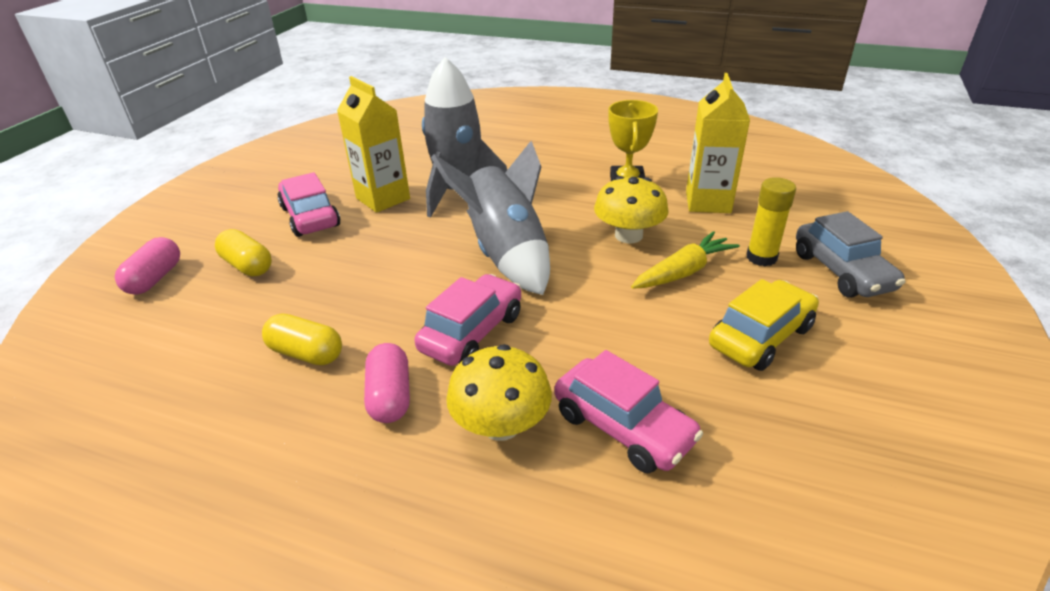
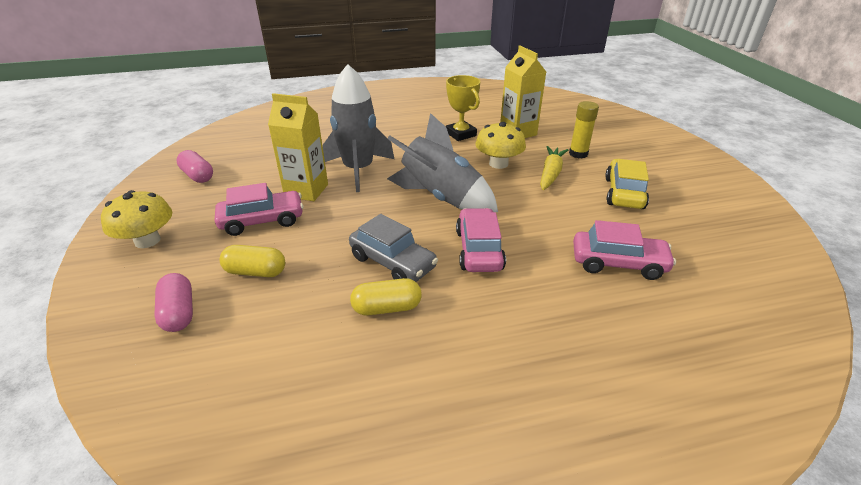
camera: 35 degrees left, 0 degrees up
pink car [277,172,340,237] -> pink car turned 135 degrees clockwise [215,183,304,236]
pink capsule [364,343,410,423] -> pink capsule moved to [176,150,213,183]
yellow mushroom [446,344,552,441] -> yellow mushroom moved to [101,190,172,248]
grey car [796,211,905,298] -> grey car moved to [349,214,438,282]

